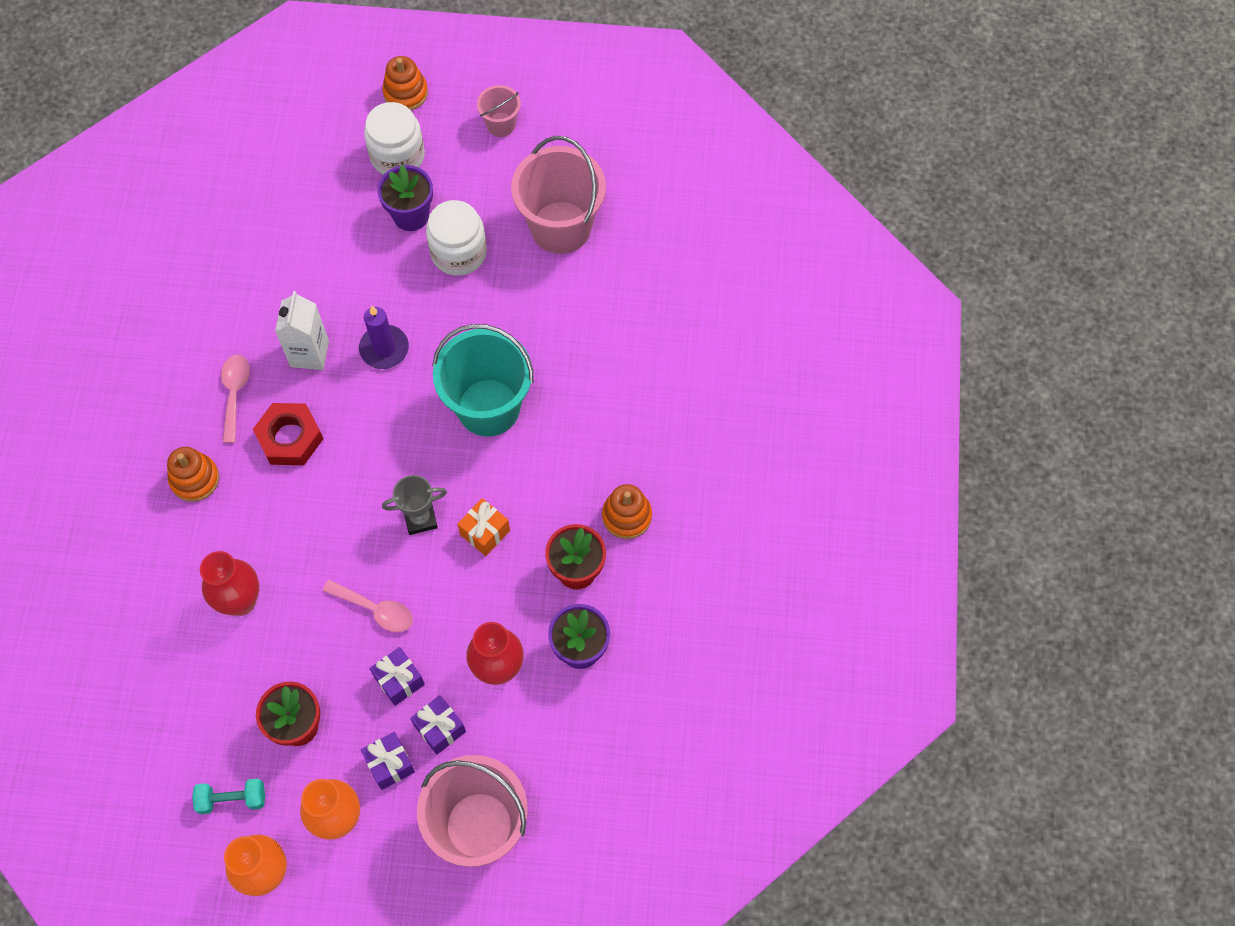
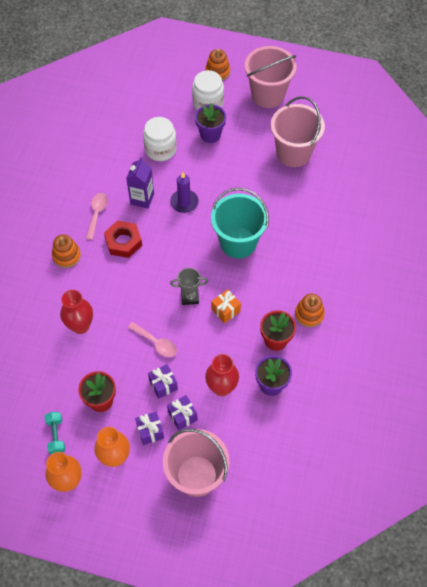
camera: 10 degrees right, 5 degrees down
turquoise dumbbell [192,779,265,814] -> turquoise dumbbell turned 75 degrees clockwise [44,412,65,454]
white carton [275,291,329,370] -> purple carton [126,157,154,209]
white jar [426,200,487,276] -> white jar moved to [143,117,177,161]
pink bucket [477,85,521,137] -> pink bucket [245,46,297,108], size x2.05

